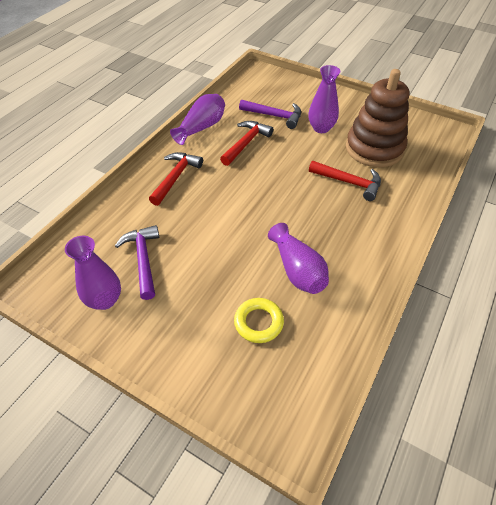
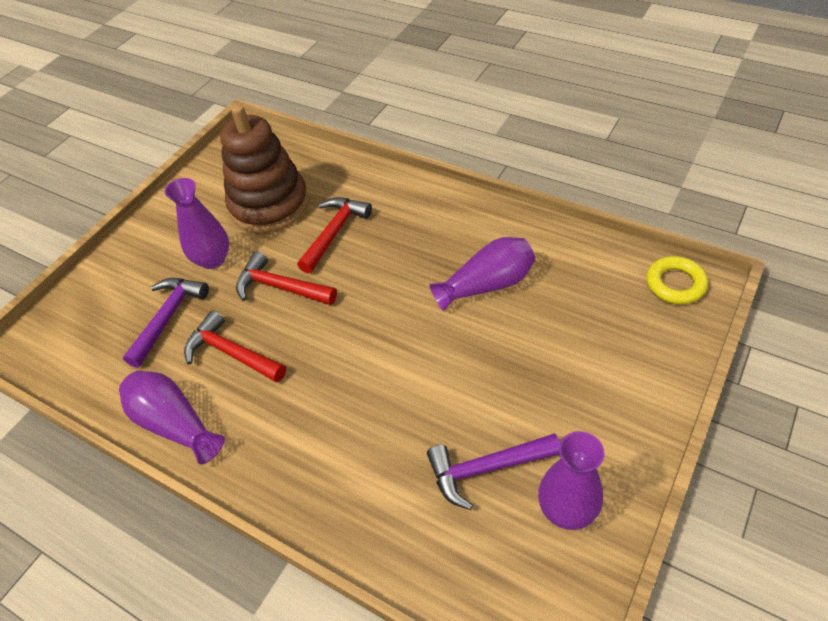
camera: 85 degrees left, 0 degrees up
red hammer [149,152,203,206] -> red hammer moved to [236,251,337,305]
yellow ring [234,298,284,343] -> yellow ring moved to [647,256,708,304]

